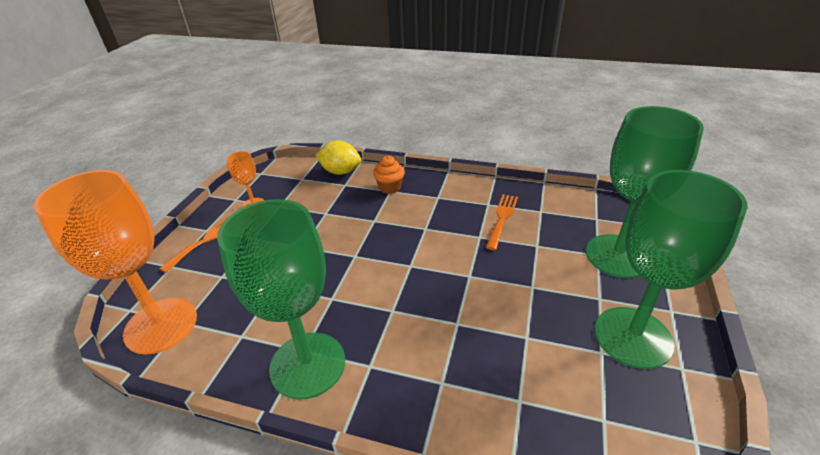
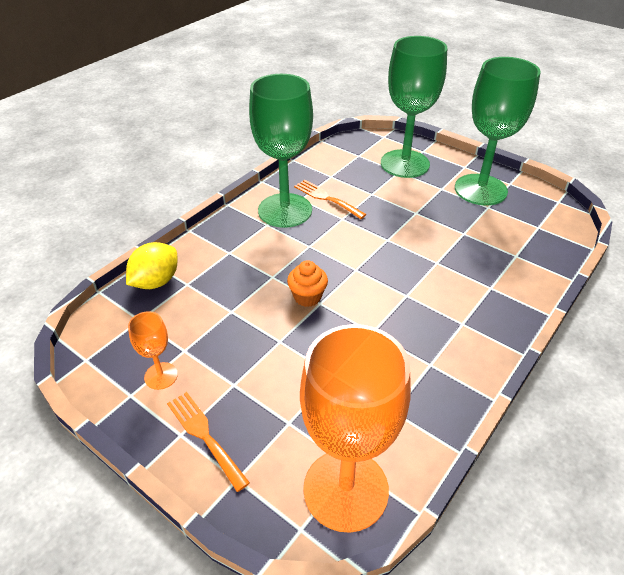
camera: 70 degrees left, 5 degrees up
green goblet [217,199,345,400] -> green goblet moved to [249,74,313,228]
orange cupcake [373,156,405,194] -> orange cupcake moved to [287,260,328,307]

